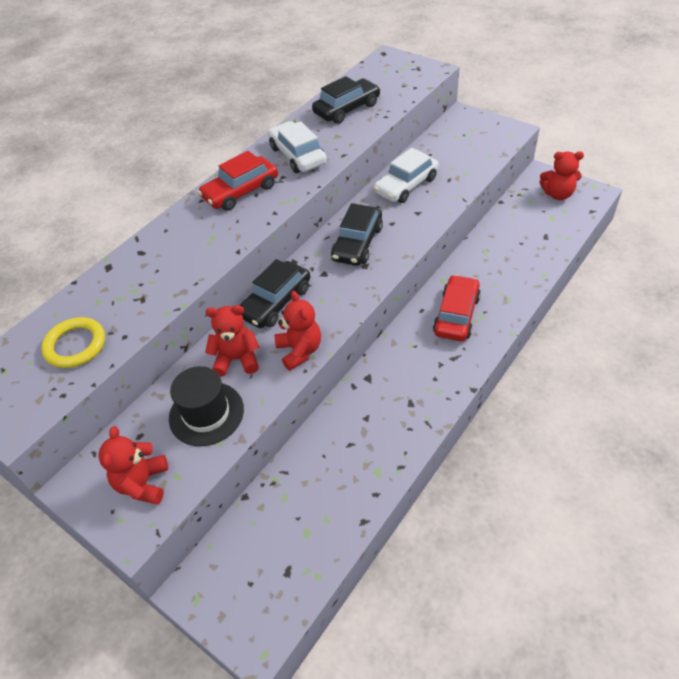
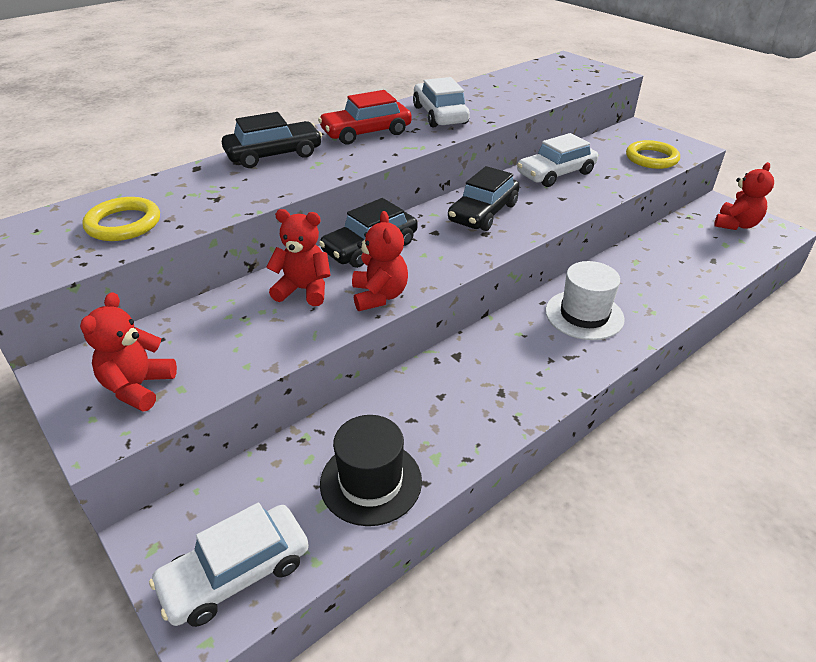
camera: 10 degrees right, 10 degrees down
black hat [169,366,244,446] -> black hat moved to [320,415,422,526]
black car [312,76,380,124] -> black car moved to [222,112,322,168]
red car [433,275,481,341] -> white hat [545,261,625,340]
red teddy bear [540,151,584,200] -> red teddy bear turned 75 degrees counterclockwise [714,162,774,230]
none -> white car [149,503,309,627]
none -> yellow ring [626,140,680,169]

